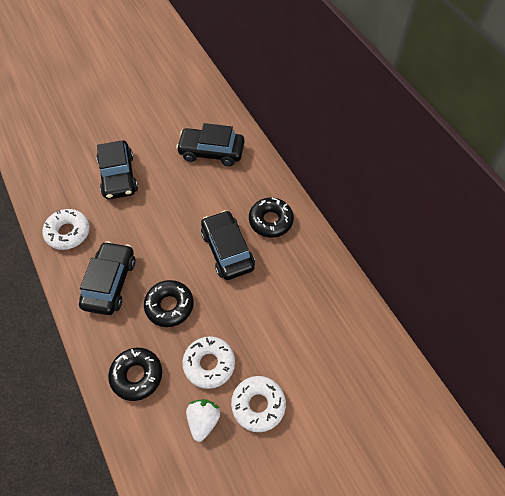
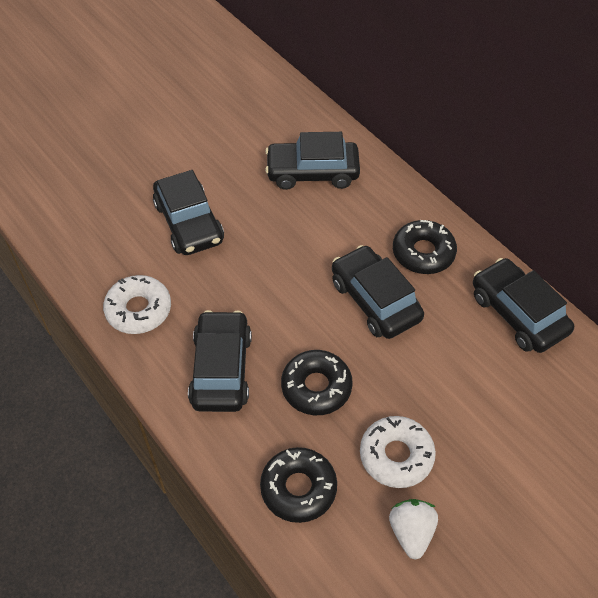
camera: 10 degrees left, 5 degrees down
white donut [231,376,286,432] -> none
none -> black car [473,258,574,353]

